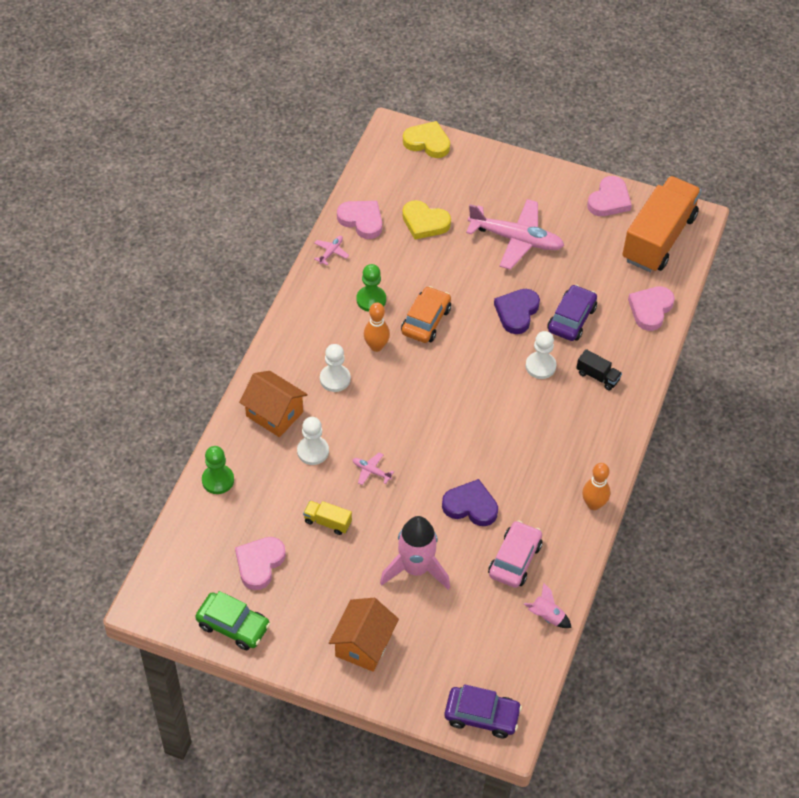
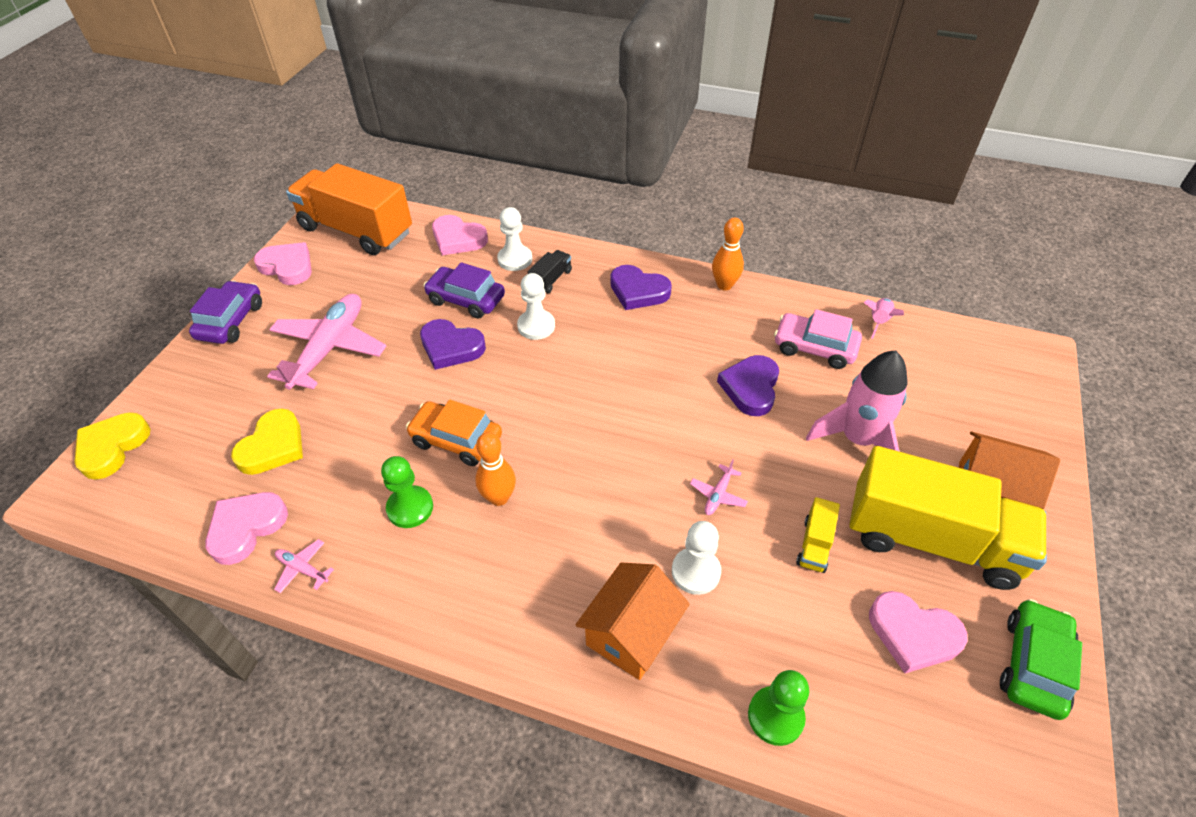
camera: 90 degrees left, 5 degrees down
white pawn [320,344,351,392] -> white pawn moved to [497,207,532,271]
purple car [445,684,522,738] -> purple car moved to [189,280,262,344]
none -> purple heart [610,265,672,310]
none -> yellow truck [849,446,1047,590]

